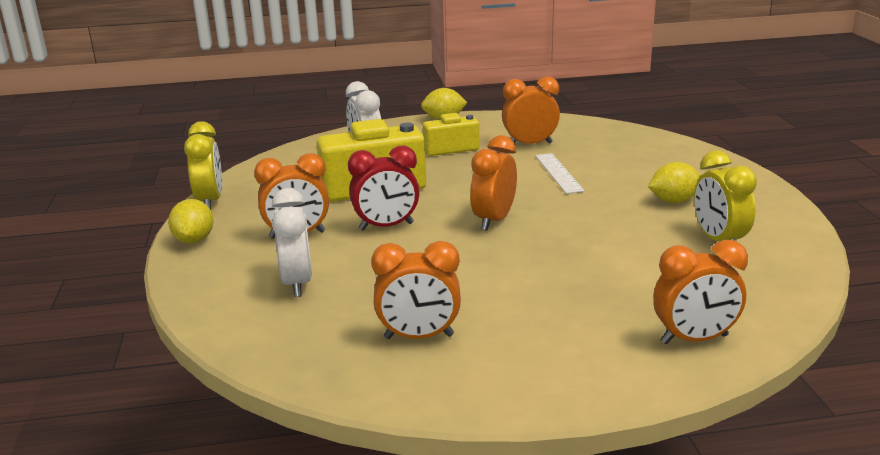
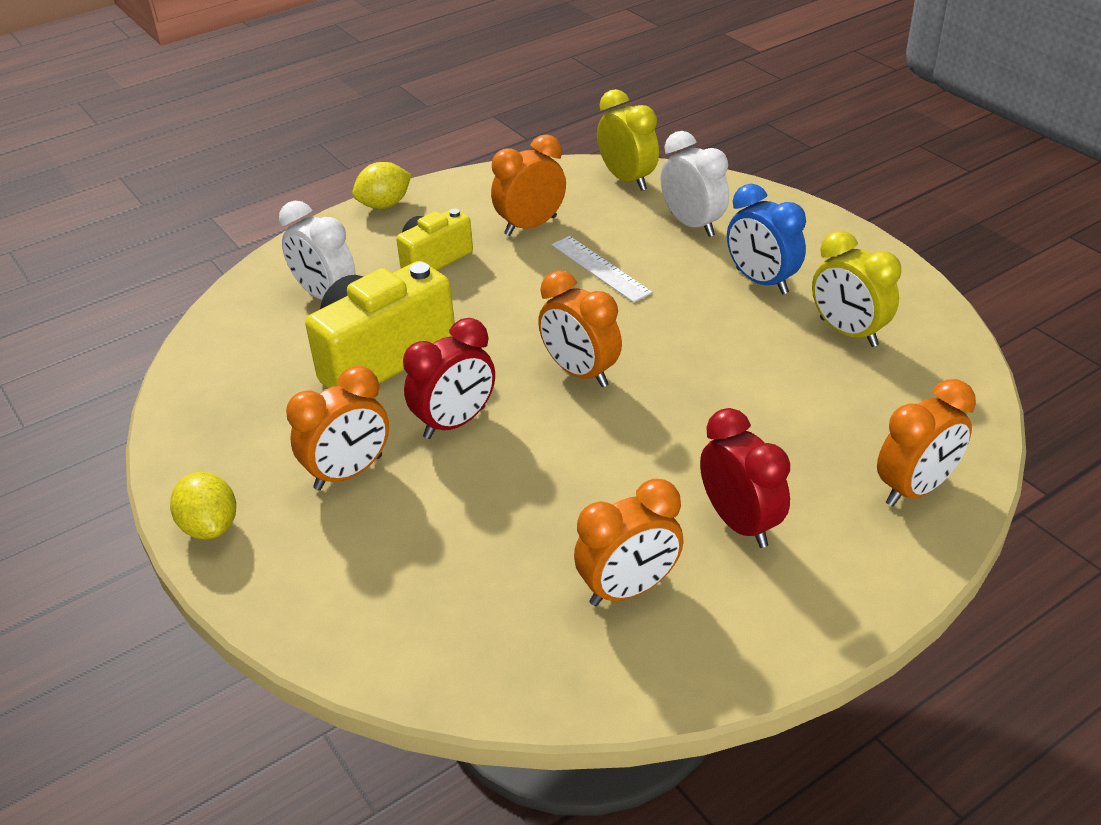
camera: 25 degrees left, 15 degrees up
yellow clock [184,121,222,210] -> yellow clock moved to [597,89,659,191]
white clock [272,188,312,297] -> white clock moved to [660,131,729,237]
orange clock [470,135,517,231] -> orange clock turned 45 degrees counterclockwise [538,270,622,387]
yellow lemon [648,162,701,203] -> blue clock [727,184,806,294]
none -> red clock [700,408,790,548]

